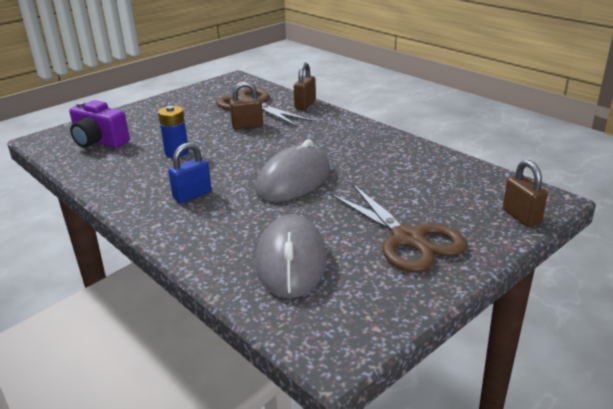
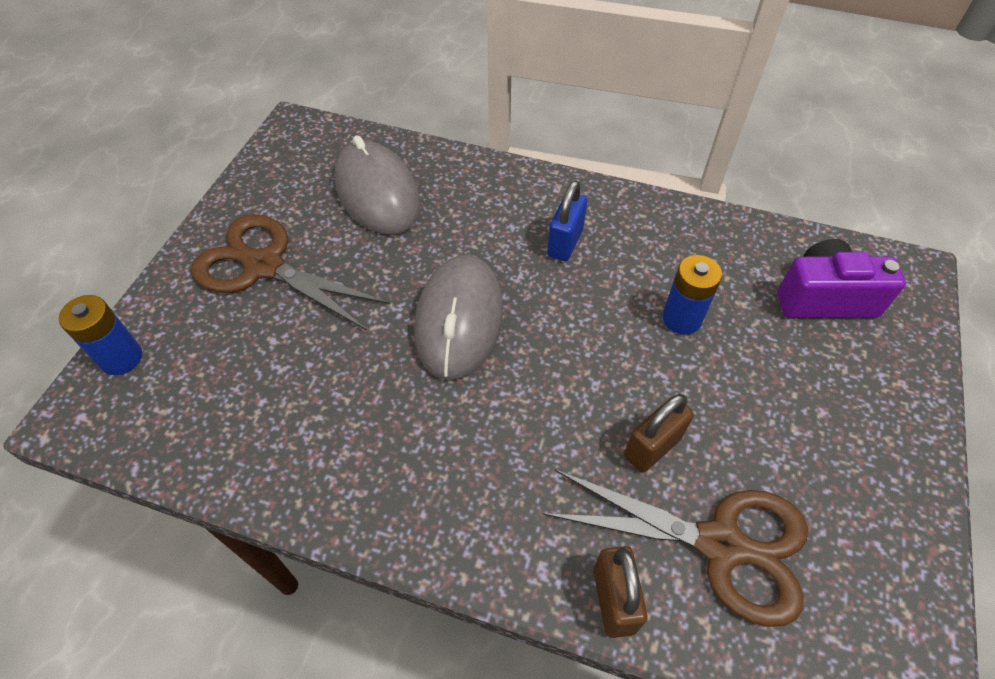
camera: 150 degrees right, 25 degrees up
brown padlock [503,160,548,227] -> blue battery [59,295,142,375]

